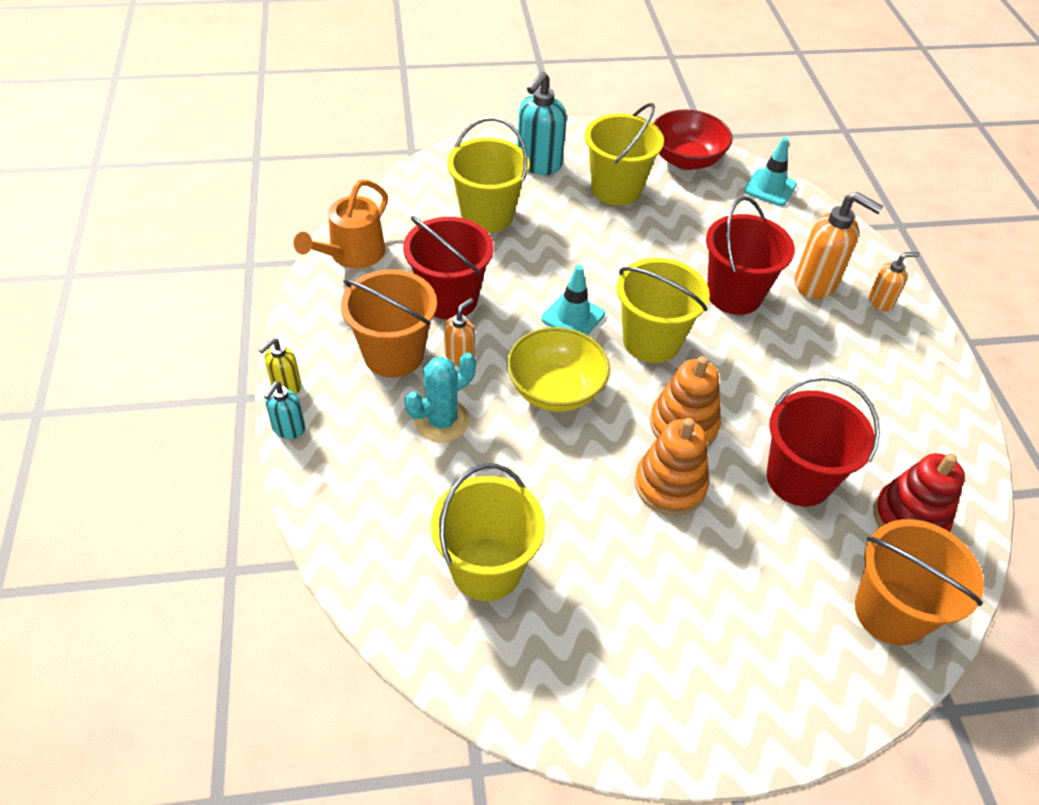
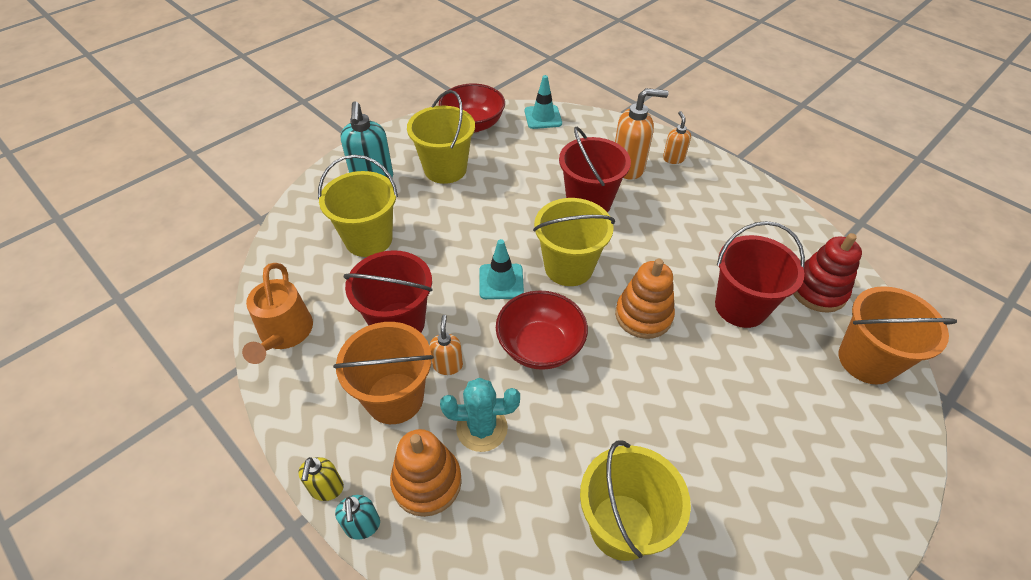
camera: 35 degrees left, 0 degrees up
turquoise cactus [405,353,476,442] -> turquoise cactus turned 75 degrees clockwise [440,378,520,452]
yellow bowl [507,327,610,412] -> red bowl [496,291,588,370]
orange stacking toy [634,418,709,515] -> orange stacking toy moved to [390,429,462,517]
orange soap dispenser [869,252,920,311] -> orange soap dispenser turned 45 degrees counterclockwise [663,111,691,164]

